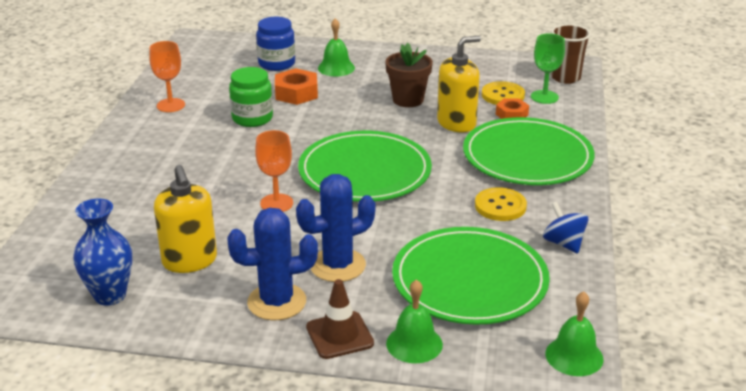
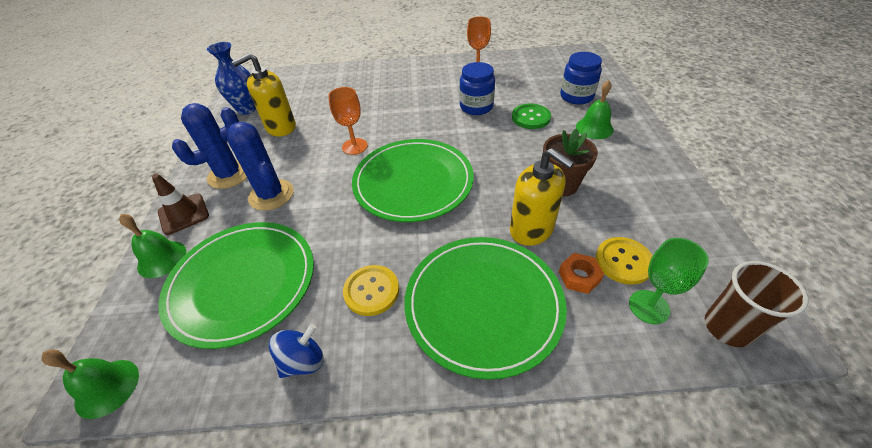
camera: 80 degrees right, 15 degrees up
blue cactus [227,208,318,321] -> blue cactus turned 75 degrees clockwise [172,103,247,189]
green jar [229,67,273,127] -> blue jar [459,62,495,115]
orange nut [275,68,318,105] -> green button [512,104,551,129]

